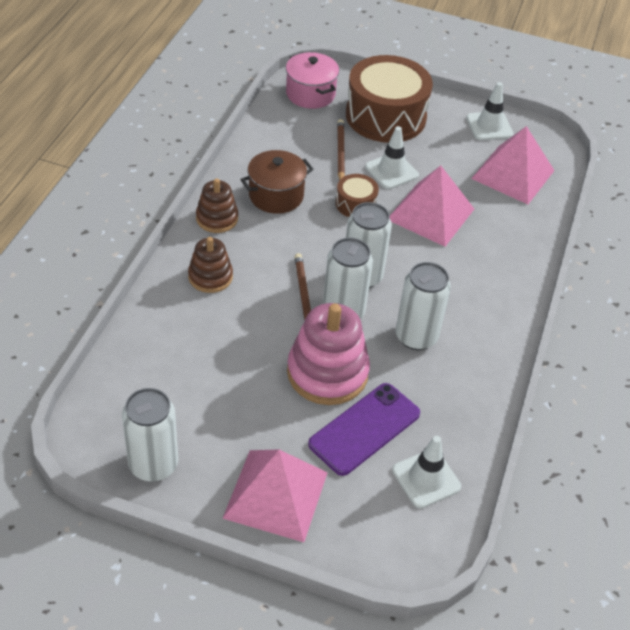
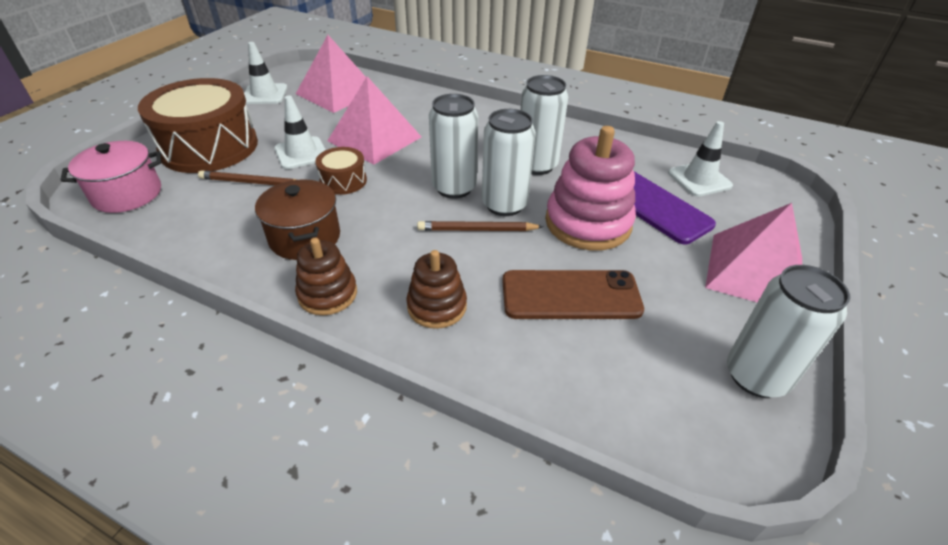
camera: 80 degrees left, 5 degrees down
none -> brown phone [502,270,644,319]

